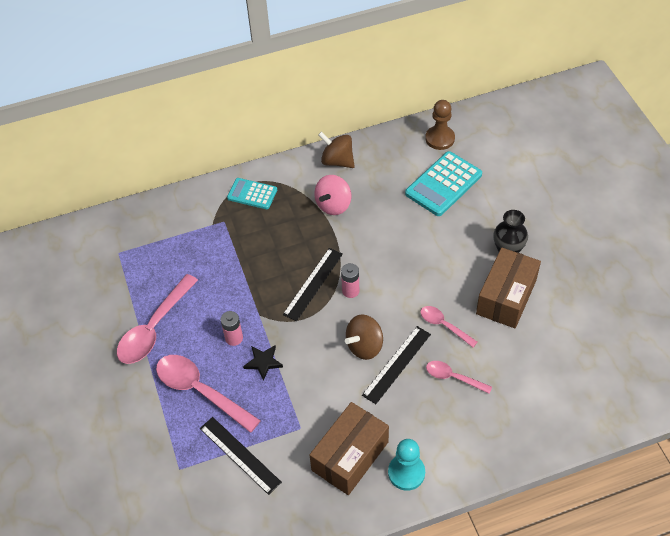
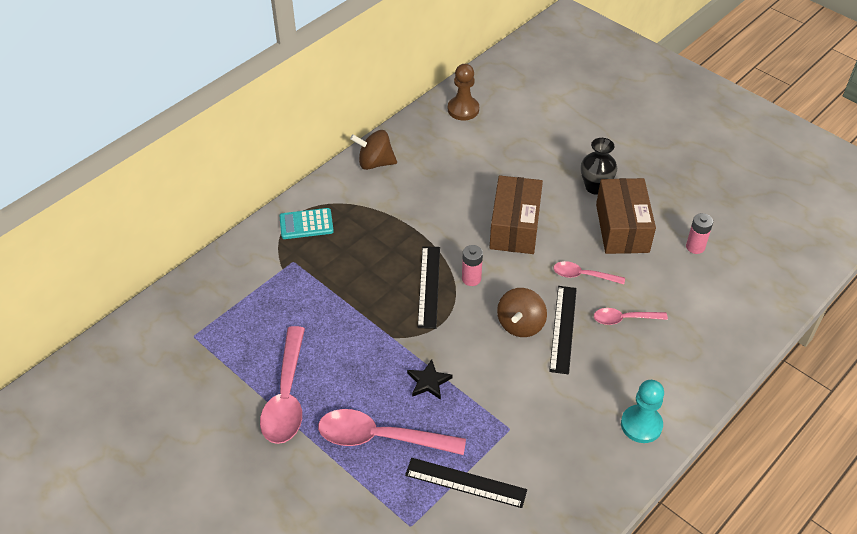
camera: 30 degrees left, 5 degrees down
pink battery [221,311,243,346] -> pink battery moved to [686,213,713,254]
brown box [310,402,389,495] -> brown box moved to [489,175,543,254]
pink spinning top [314,175,351,215] -> none
turquoise calculator [405,151,482,216] -> none

